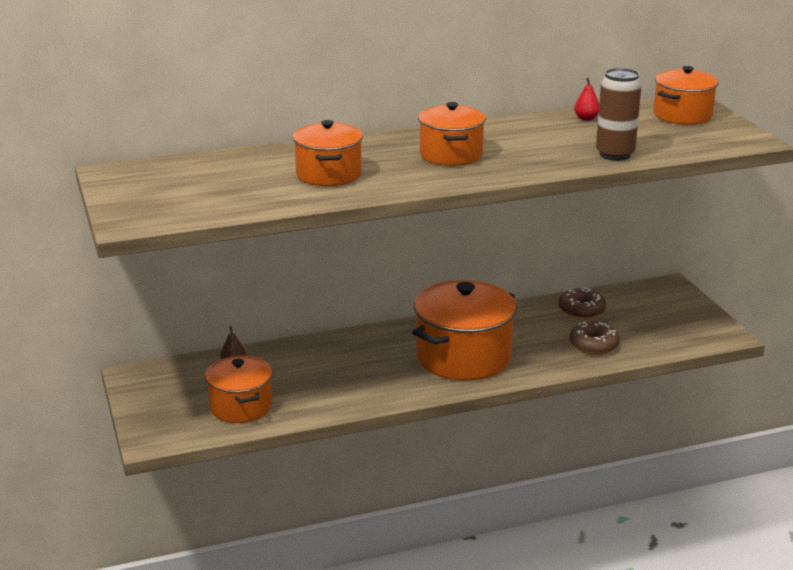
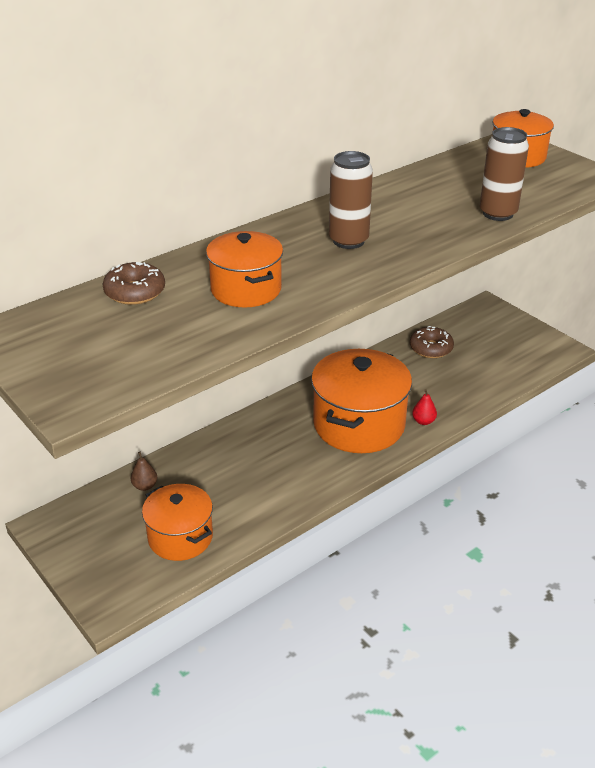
camera: 20 degrees left, 10 degrees up
orange pot [418,102,486,166] -> brown can [329,151,373,249]
brown donut [569,322,620,355] -> brown donut moved to [103,262,165,305]
red pear [574,78,599,121] -> red pear moved to [412,389,437,425]

